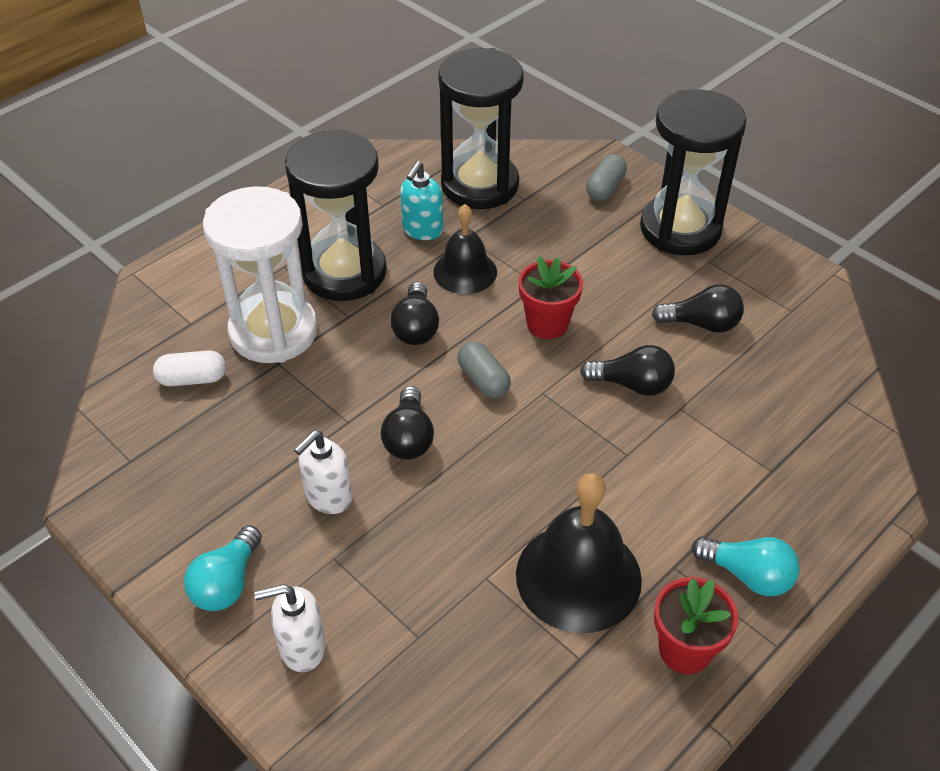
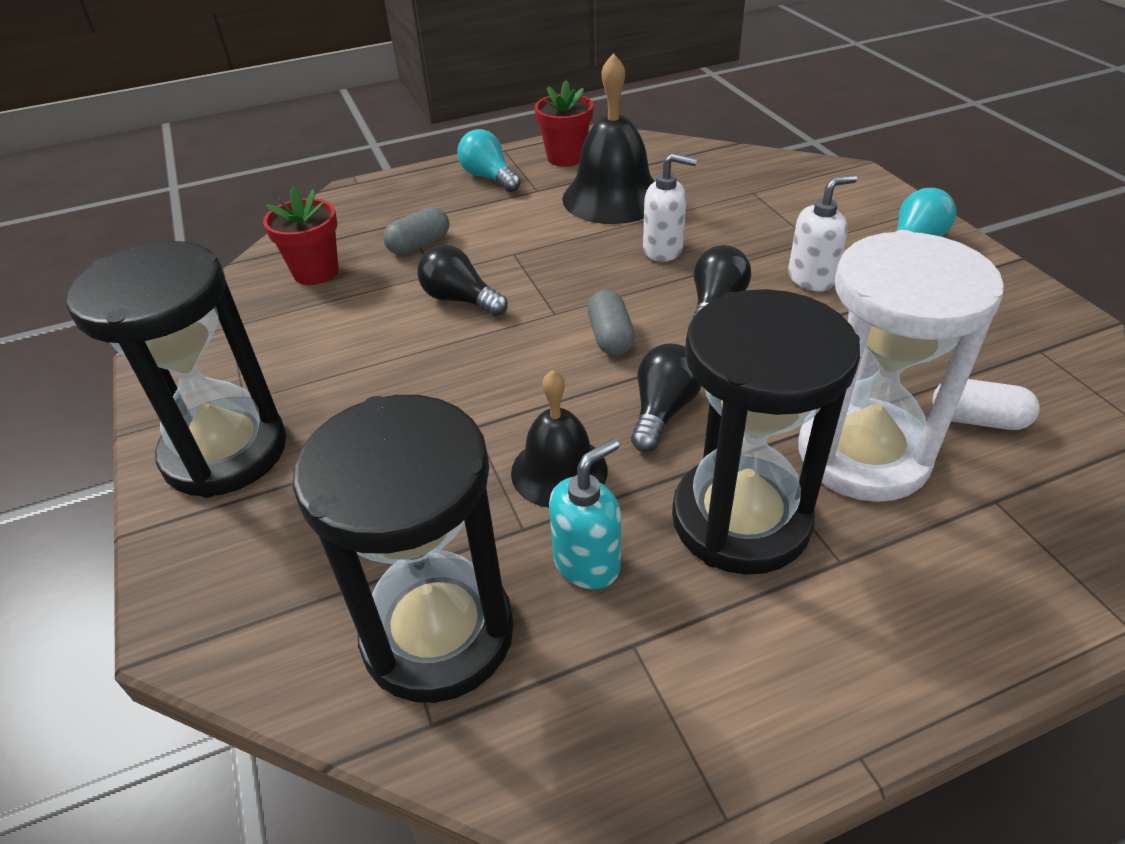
camera: 155 degrees left, 5 degrees down
white soap dispenser [254,584,326,672] -> white soap dispenser moved to [643,153,697,262]
red flower pot [519,256,583,339] -> red flower pot moved to [263,186,339,285]
grey capsule [586,154,627,201] -> grey capsule moved to [383,207,449,255]
black light bulb [652,284,744,333] -> none

